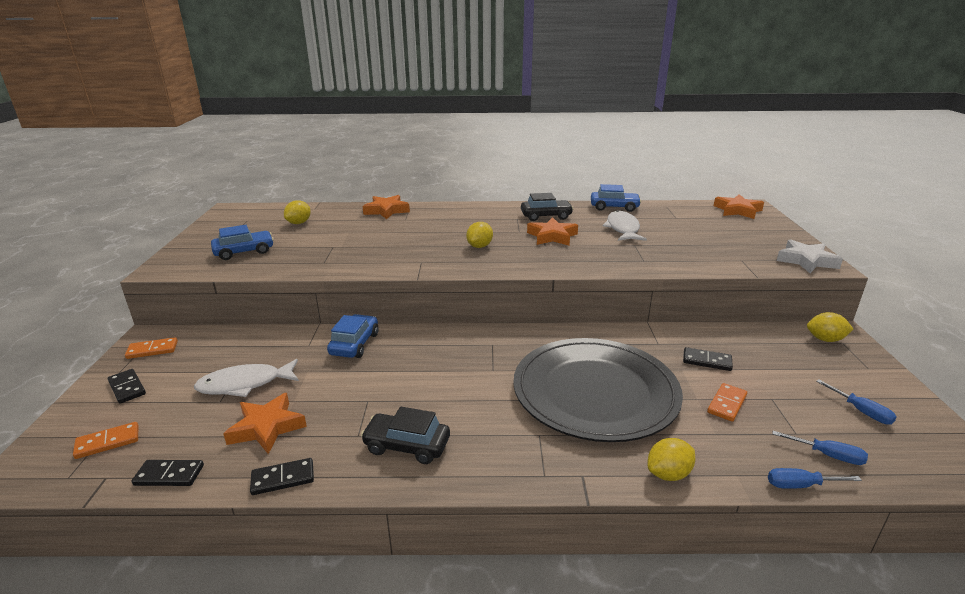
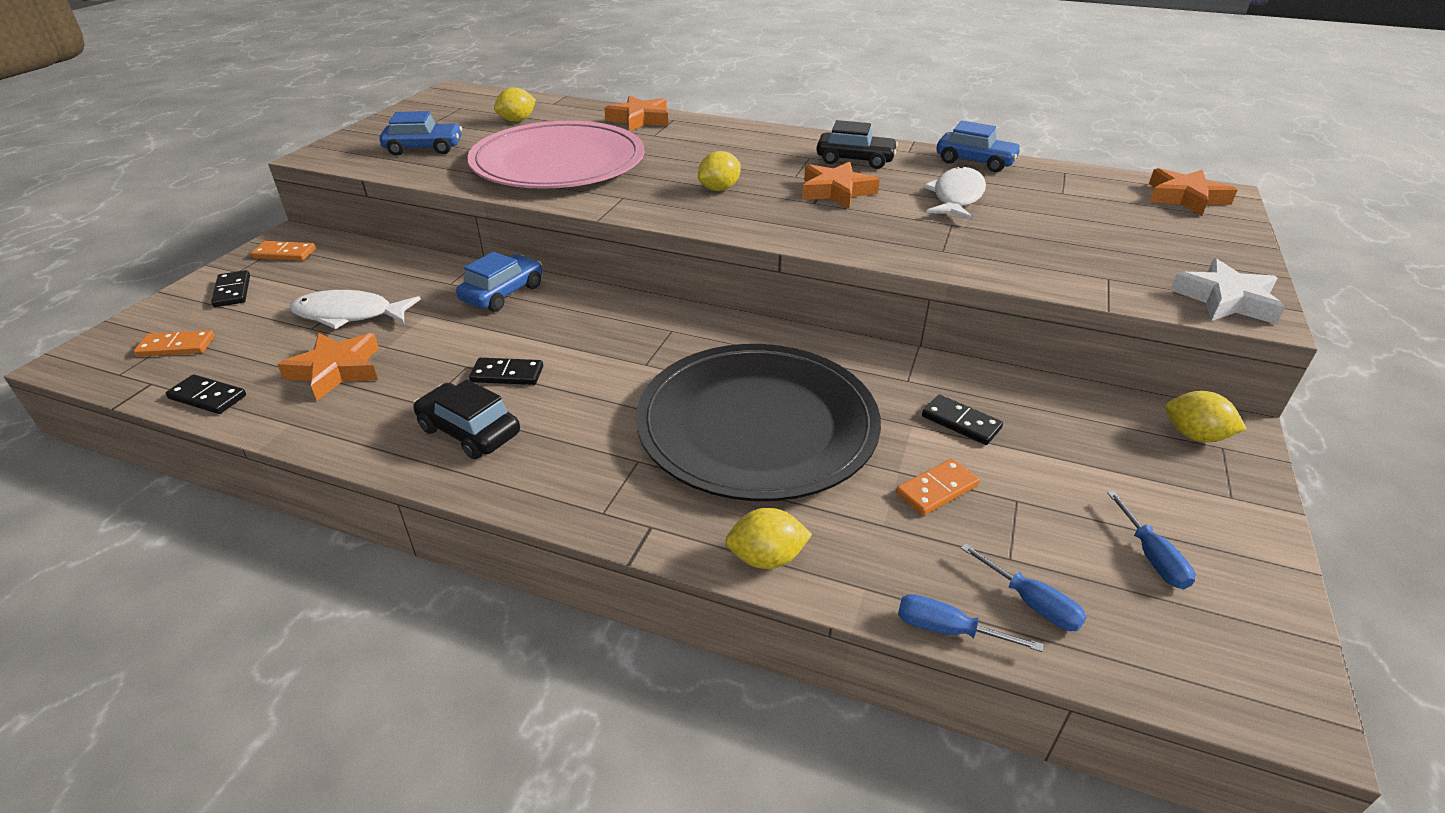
camera: 20 degrees right, 10 degrees up
black domino [250,458,314,495] -> black domino moved to [469,358,543,385]
none -> pink plate [467,121,645,189]

